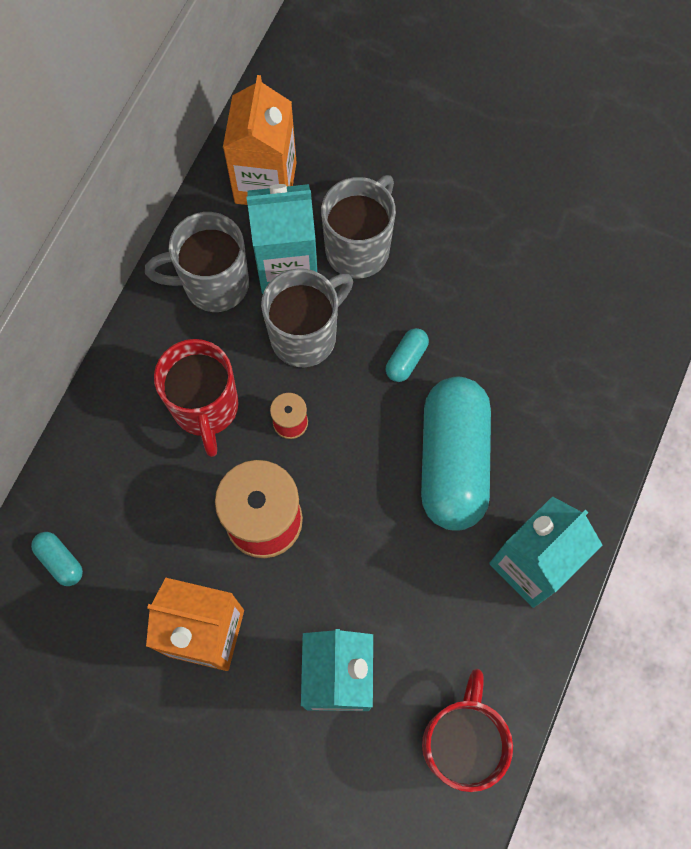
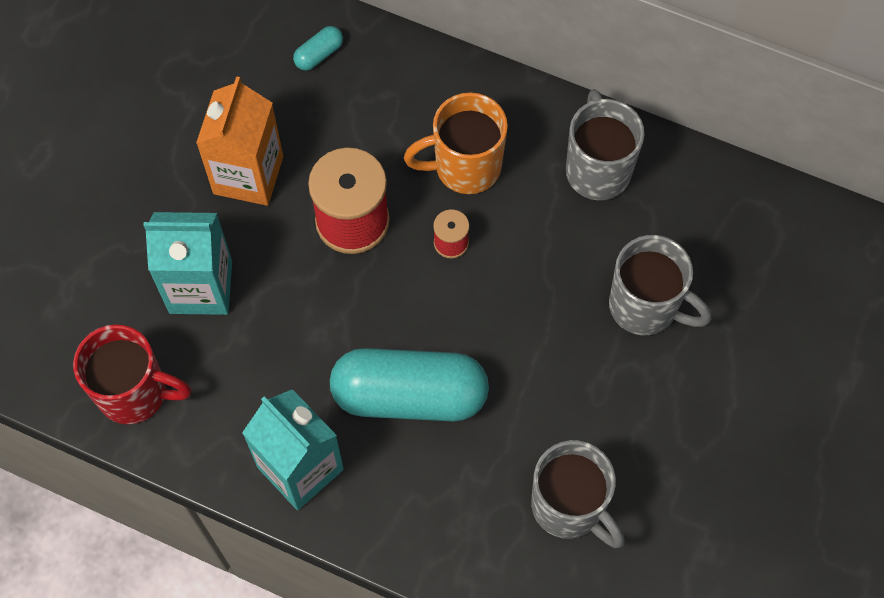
camera: 90 degrees right, 5 degrees down
red mug [154,339,239,457] -> orange mug [404,93,508,194]
orange carton [223,75,297,205] -> none
turquoise carton [246,184,317,294] -> none
grey mug [261,268,353,367] -> grey mug moved to [531,440,625,548]
turquoise capsule [386,328,429,382] -> none

